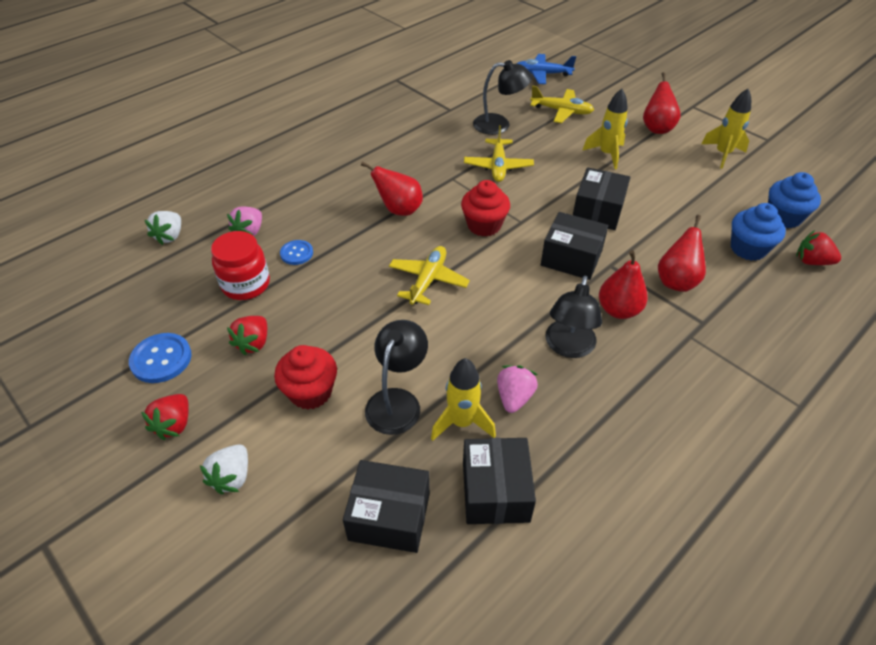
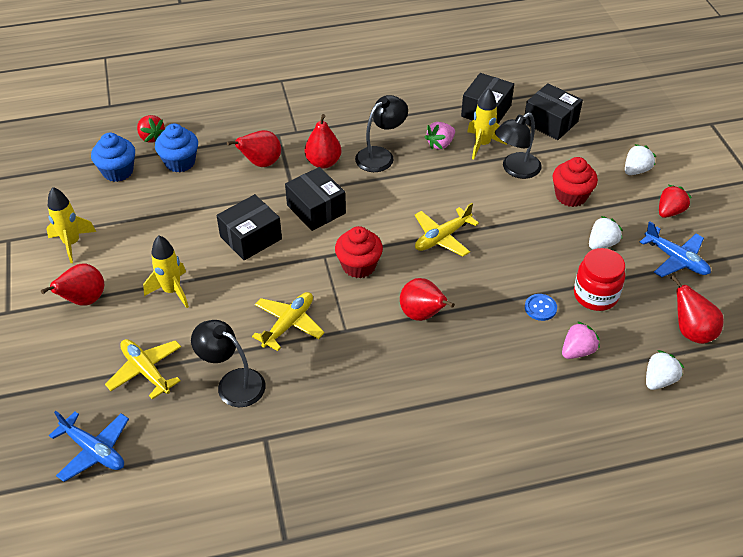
camera: 150 degrees left, 0 degrees up
blue button [129,333,192,383] -> blue plane [640,221,711,277]
red strawberry [227,316,267,355] -> white strawberry [589,216,623,249]
none -> red pear [671,275,724,344]

